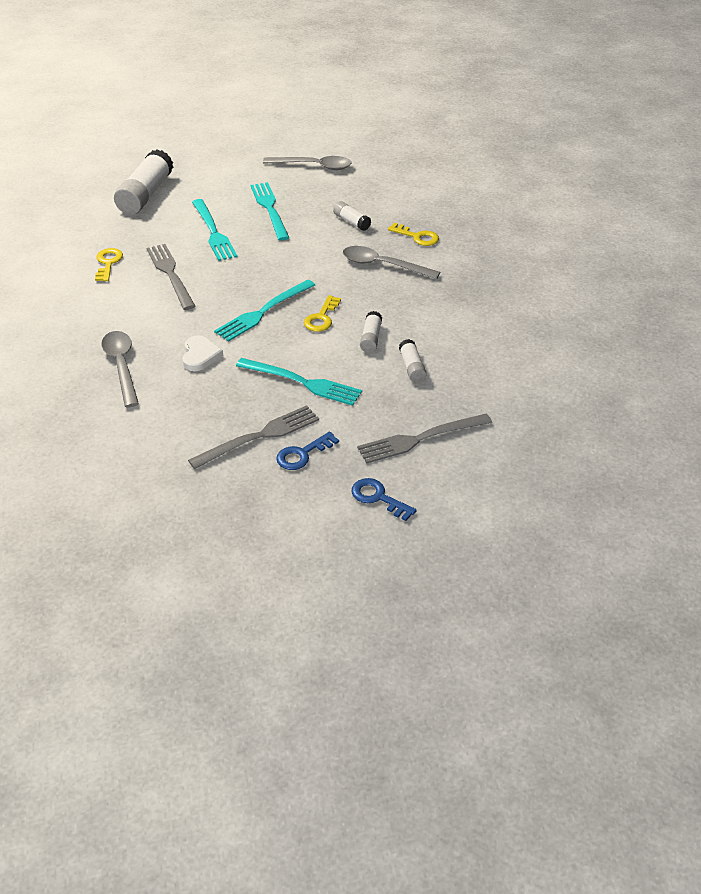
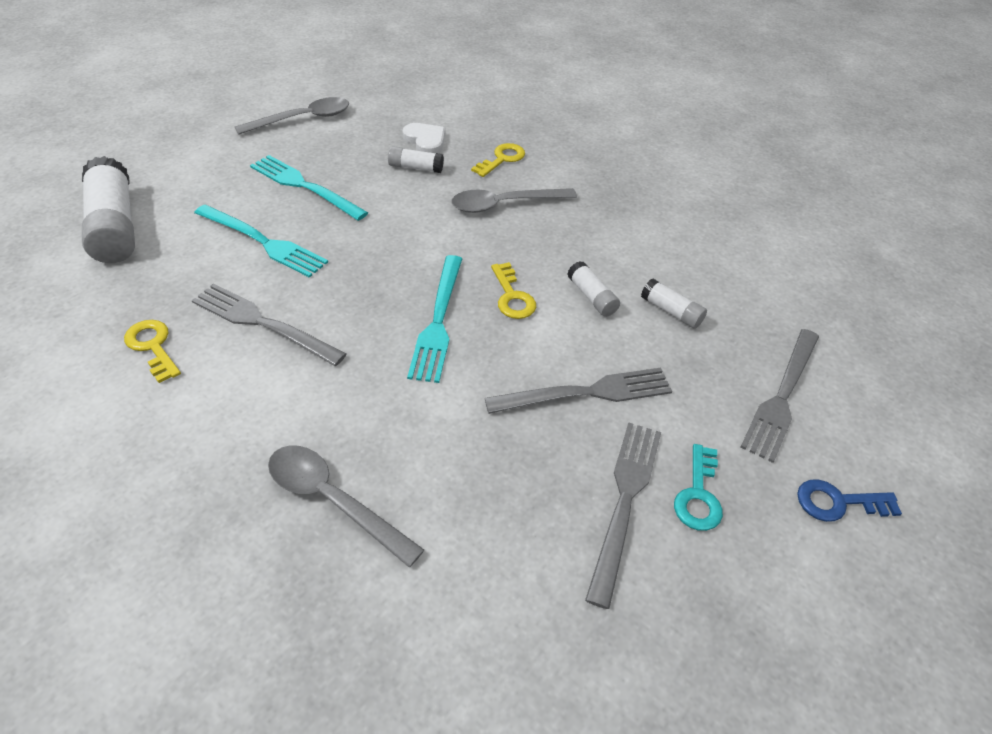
camera: 40 degrees left, 5 degrees up
white heart [182,335,223,371] -> white heart moved to [403,123,445,153]
turquoise fork [236,358,362,406] -> grey fork [485,368,672,414]
blue key [276,431,339,470] -> turquoise key [674,444,723,531]
yellow key [388,223,439,246] -> yellow key turned 45 degrees counterclockwise [471,143,525,177]

